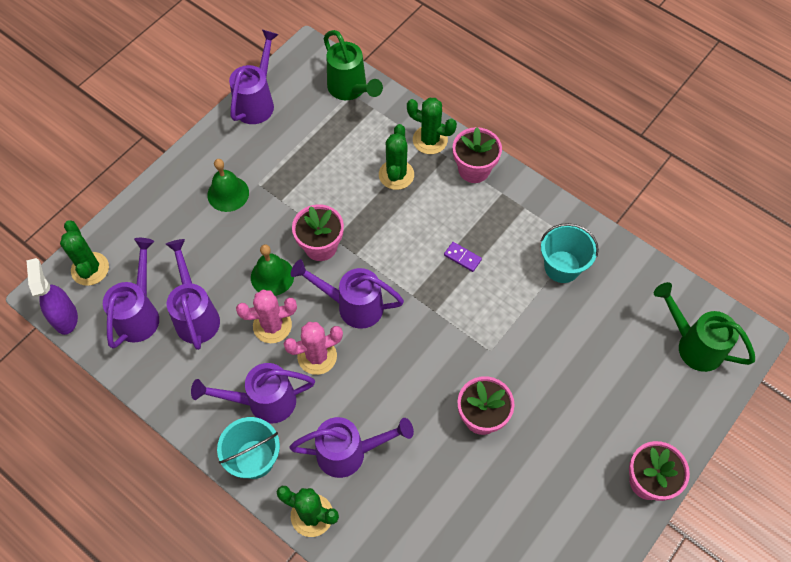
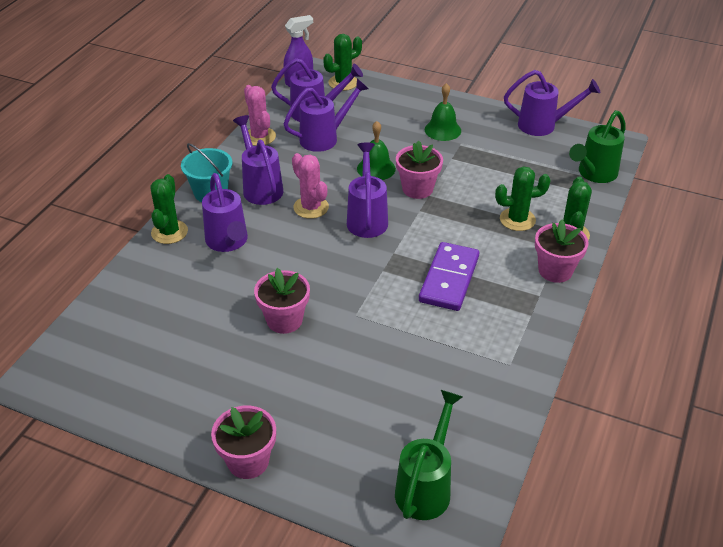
camera: 75 degrees right, 20 degrees down
pink cactus [236,290,297,343] -> pink cactus moved to [244,85,276,146]
purple domino [444,242,482,272] -> purple domino [419,242,479,311], size x2.35
turquoise bucket [541,223,599,283] -> none

